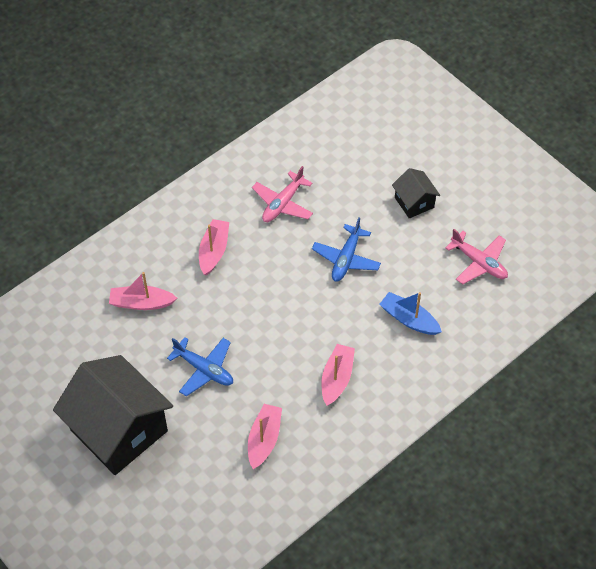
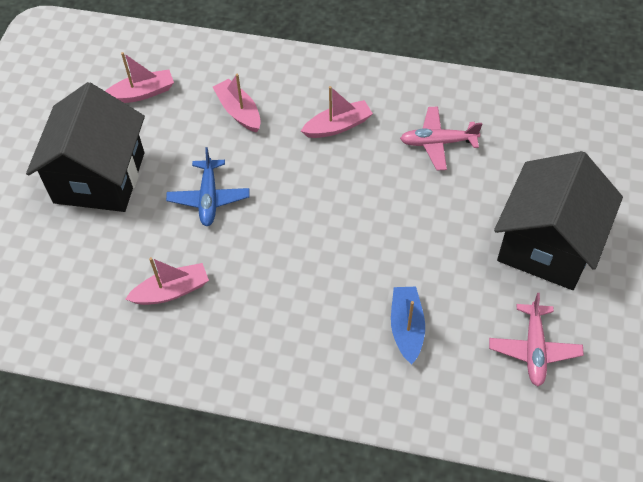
camera: 55 degrees right, 0 degrees up
blue plane [312,218,381,282] -> none
pink boat [321,344,355,406] -> pink boat moved to [105,52,174,103]
black house [392,168,440,219] -> black house [494,151,623,290], size x2.14

